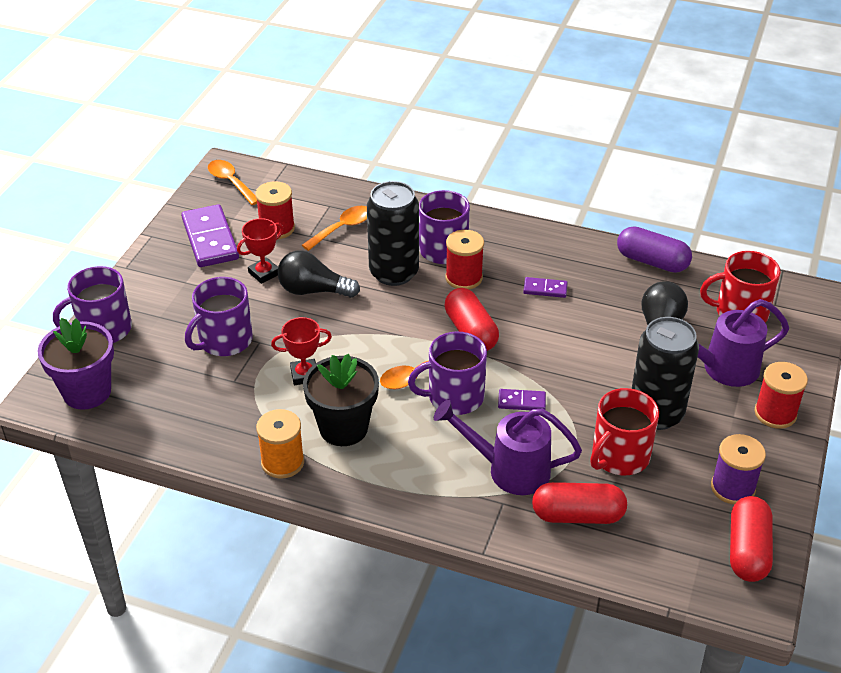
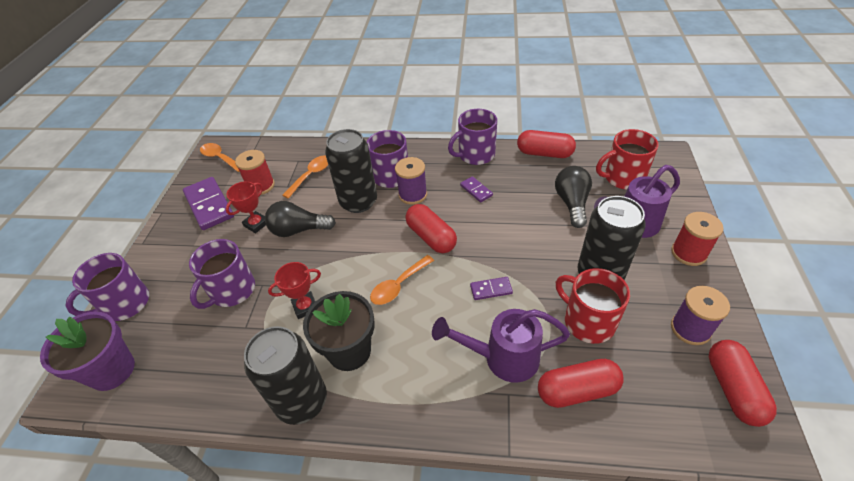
camera: 10 degrees left, 5 degrees up
orange spool [256,409,304,479] -> black can [244,326,327,425]
purple mug [408,332,487,415] -> purple mug moved to [448,109,497,165]
red spool [446,230,484,289] -> purple spool [395,157,427,205]
purple domino [523,277,568,298] -> purple domino turned 60 degrees clockwise [460,176,493,202]
red mug [590,388,659,475] -> red mug turned 105 degrees clockwise [556,268,630,344]
purple capsule [617,226,692,273] -> red capsule [517,130,576,158]

